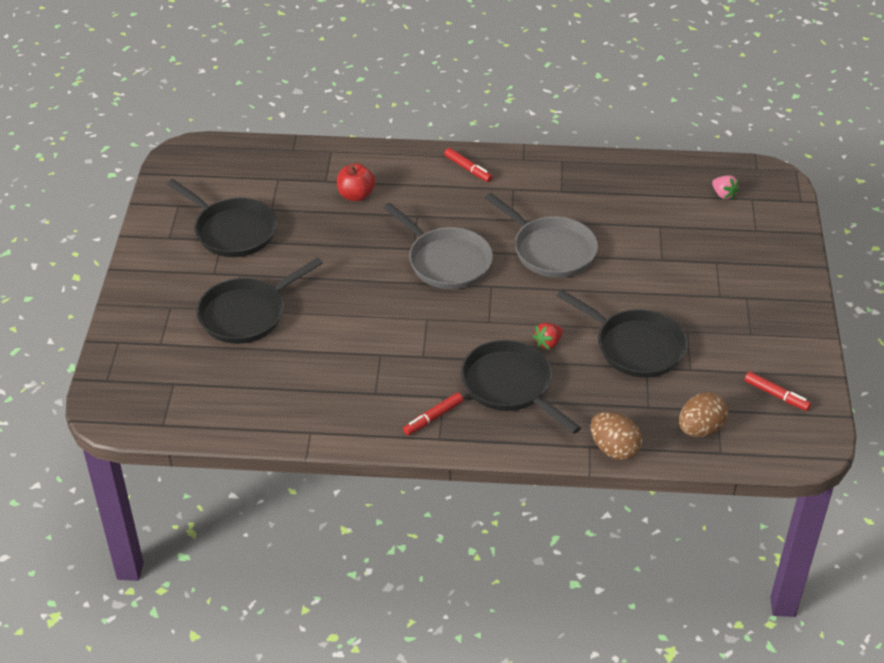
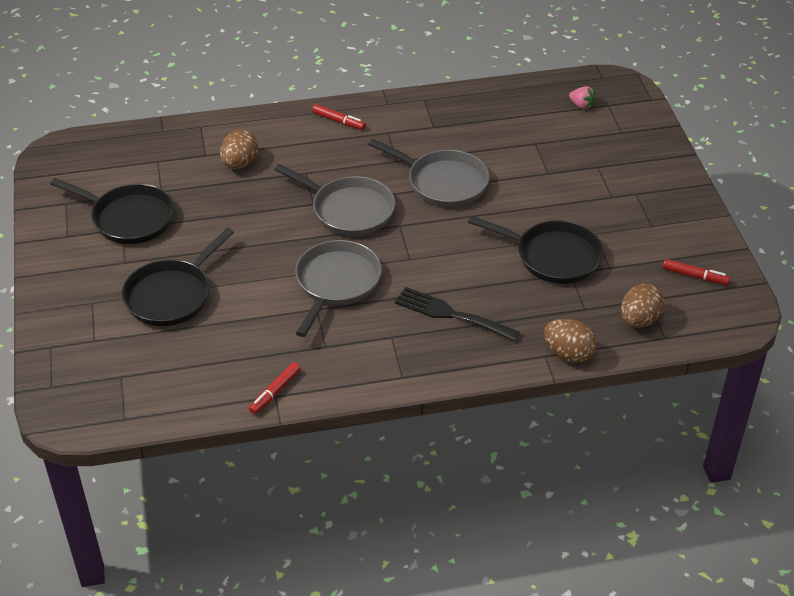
camera: 15 degrees left, 0 degrees up
red apple [337,163,375,201] -> brown egg [220,130,258,169]
red marker [403,392,463,435] -> red marker moved to [249,362,301,414]
black pan [461,340,581,434] -> black fork [395,287,520,342]
red strawberry [533,323,563,350] -> none
none -> grey pan [295,240,382,337]

